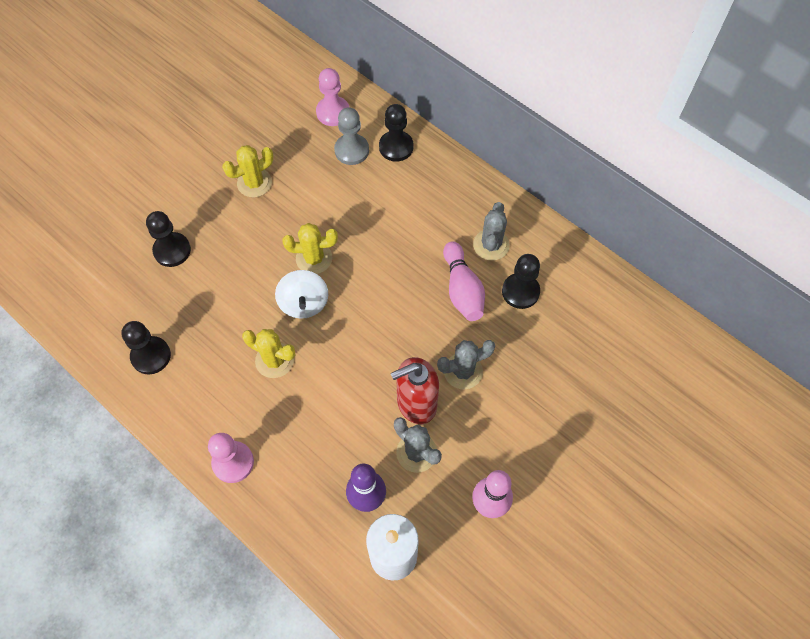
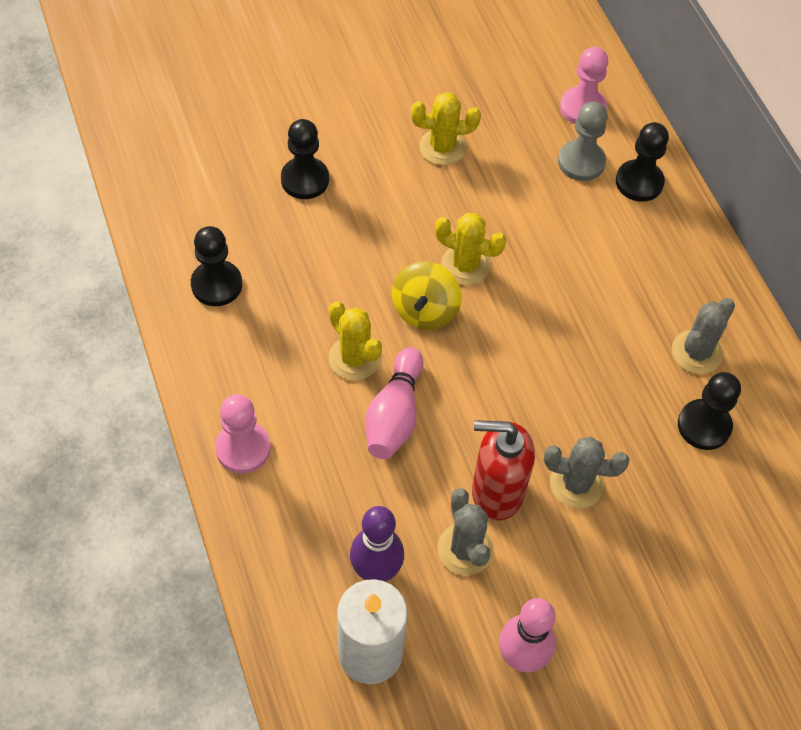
camera: 25 degrees right, 5 degrees down
white spinning top [275,270,328,319] -> yellow spinning top [392,261,462,330]
pink bowling pin [443,241,485,321] -> pink bowling pin moved to [365,347,423,459]

